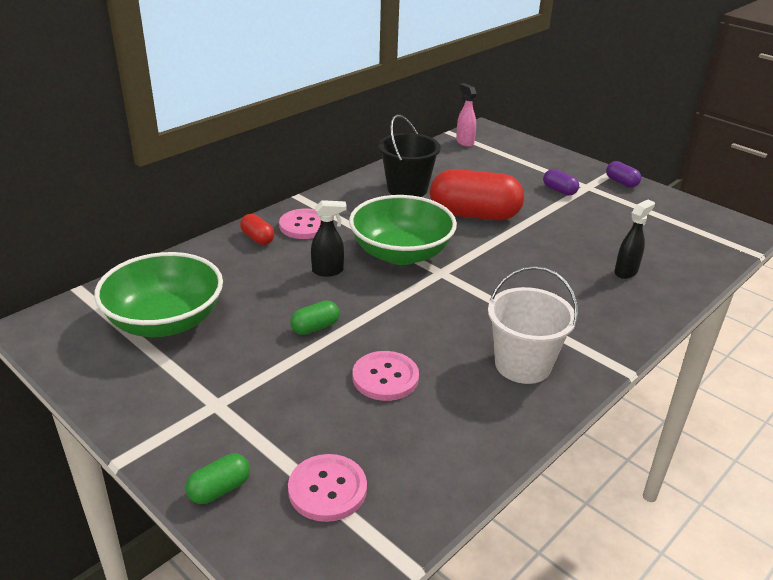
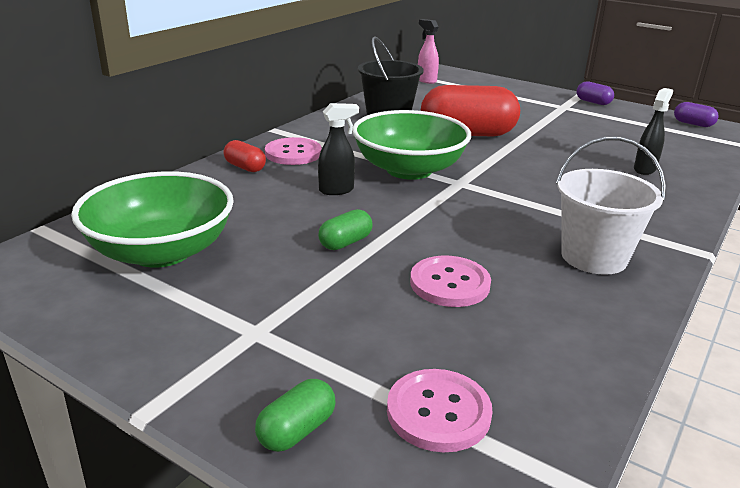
camera: 10 degrees left, 5 degrees down
purple capsule [543,169,579,196] -> purple capsule moved to [674,102,719,127]

